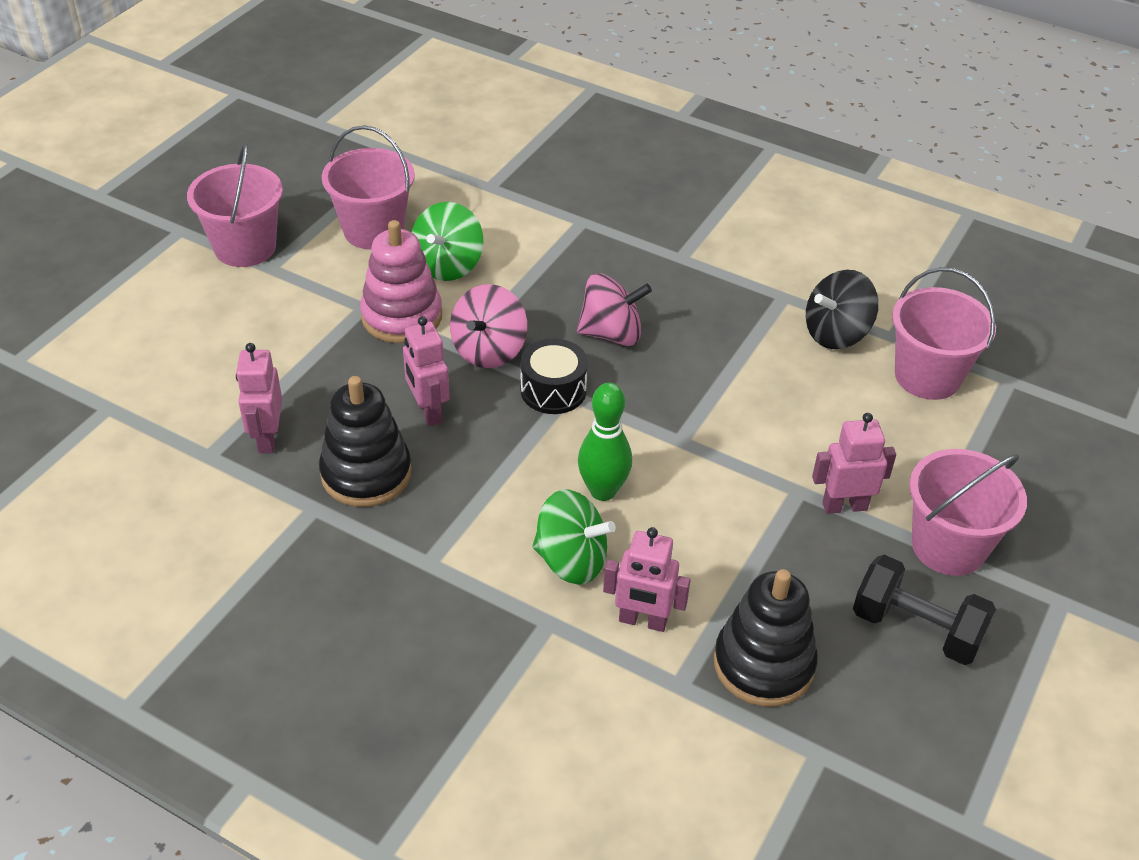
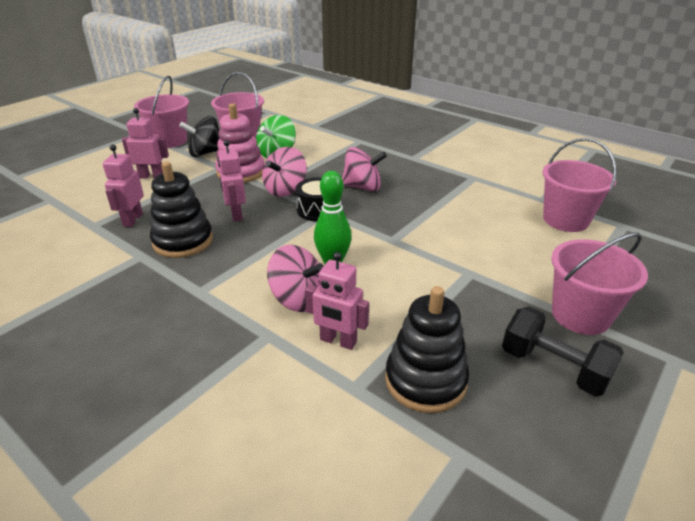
camera: 10 degrees right, 10 degrees down
green spinning top [532,489,616,585] -> pink spinning top [267,245,324,312]
black spinning top [806,270,879,349] -> black spinning top moved to [179,116,220,157]
pink robot [812,413,896,514] -> pink robot moved to [122,108,169,179]

